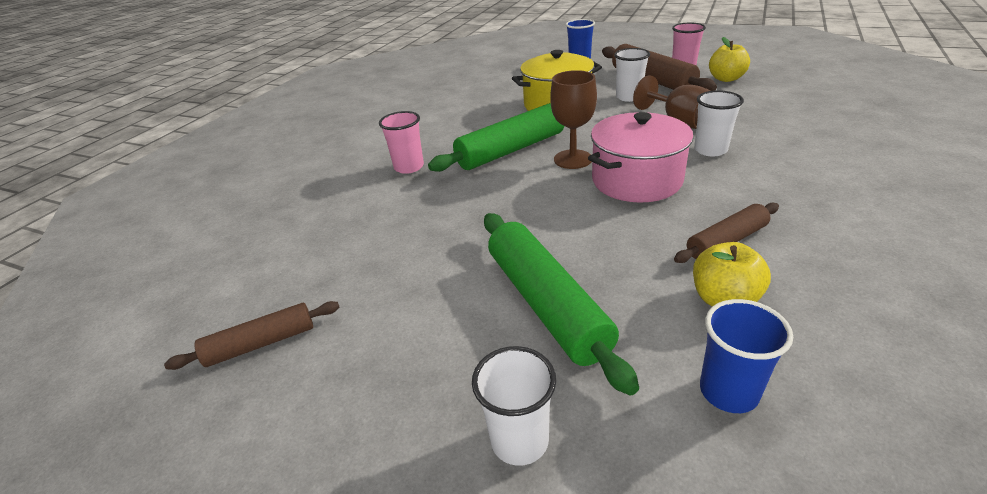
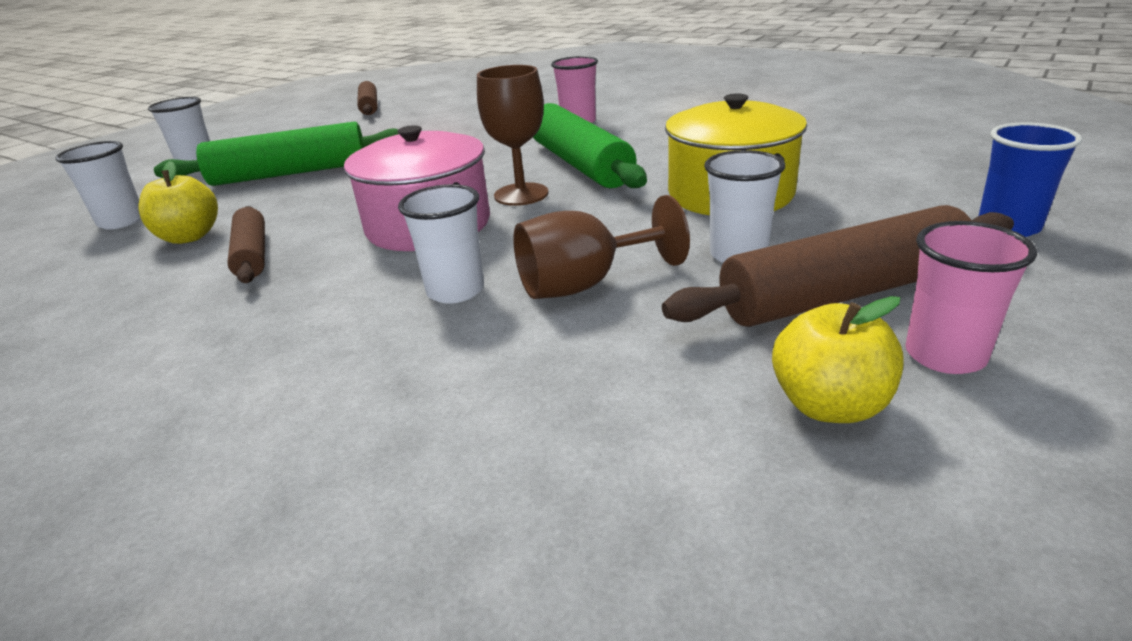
camera: 100 degrees right, 5 degrees down
blue cup [700,299,793,413] -> white cup [55,141,141,229]

